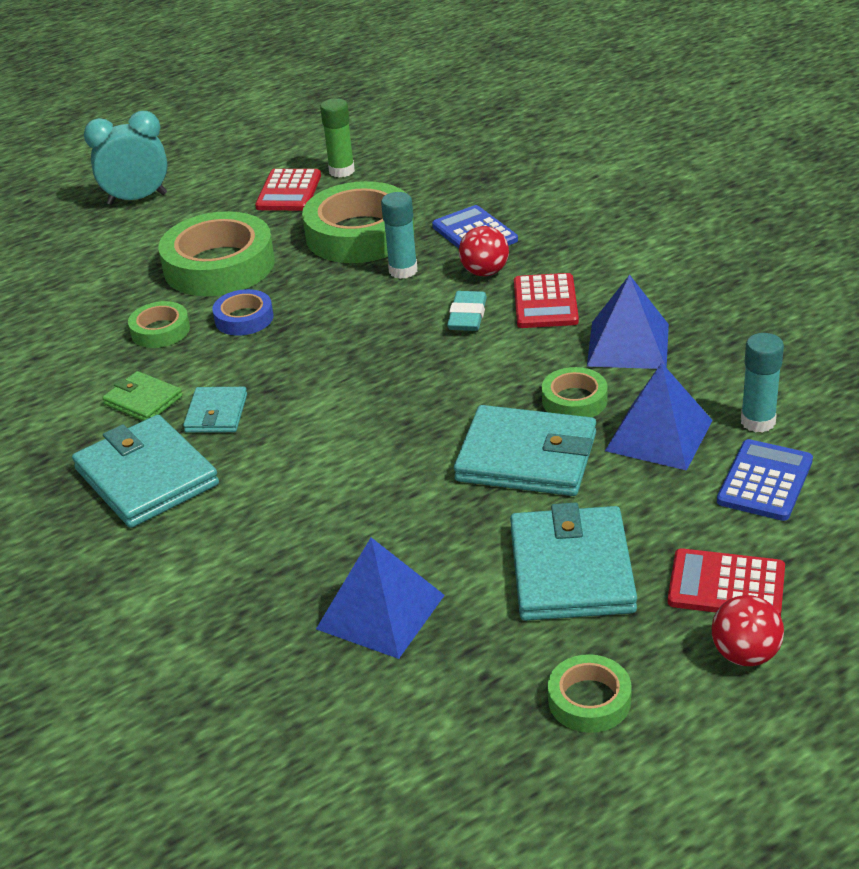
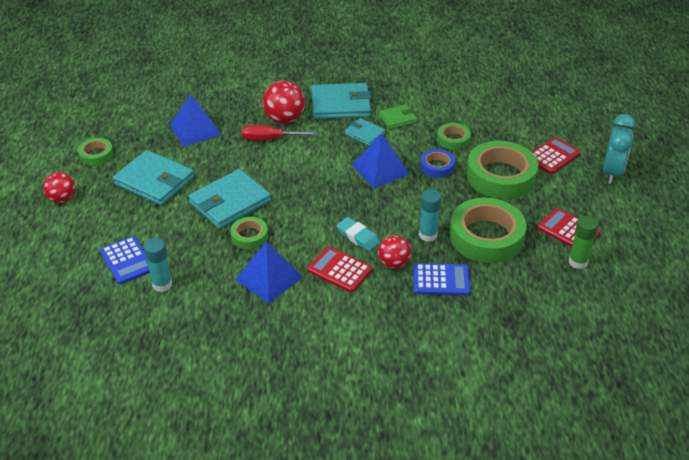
camera: 120 degrees right, 5 degrees up
blue pyramid [605,363,713,471] -> blue pyramid moved to [352,134,409,188]
red calculator [668,548,785,616] -> red calculator moved to [532,137,581,174]
none -> red screwdriver [242,125,317,140]
none -> red ball [262,81,305,124]

